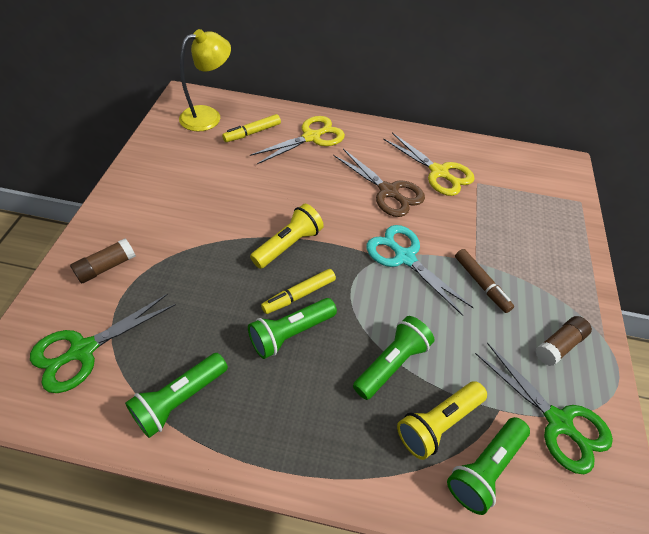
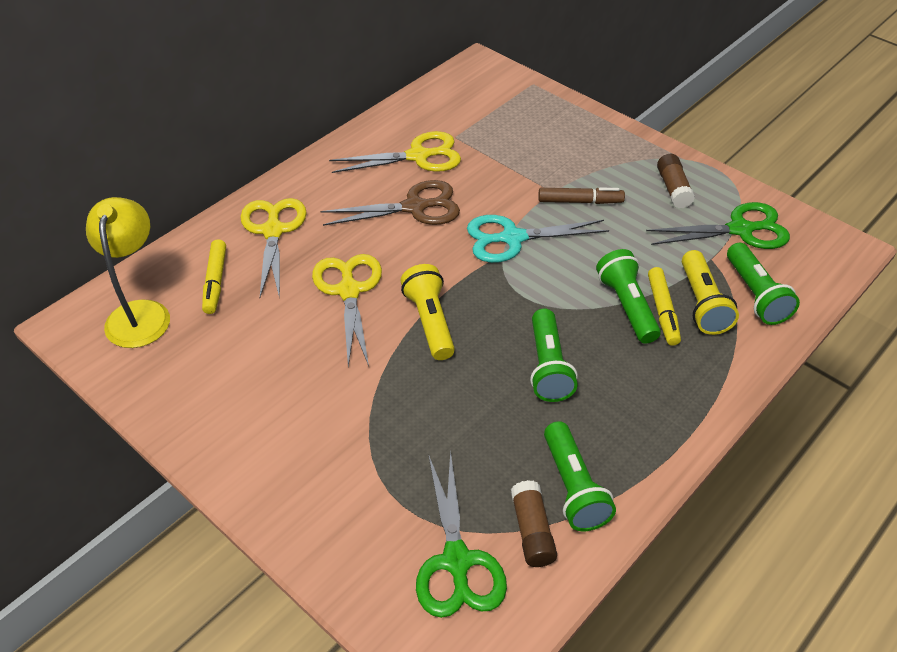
camera: 55 degrees left, 5 degrees down
brown glue stick [70,238,136,283] -> brown glue stick moved to [511,480,557,567]
yellow marker [261,269,336,314] -> yellow marker moved to [648,267,681,346]
none -> yellow scissors [312,254,382,367]

